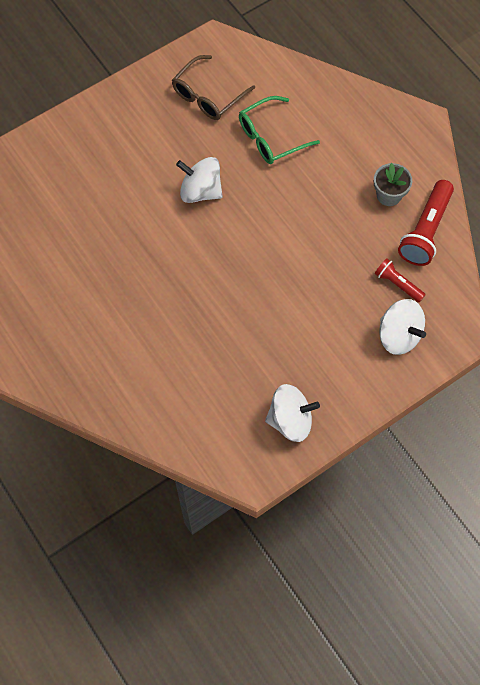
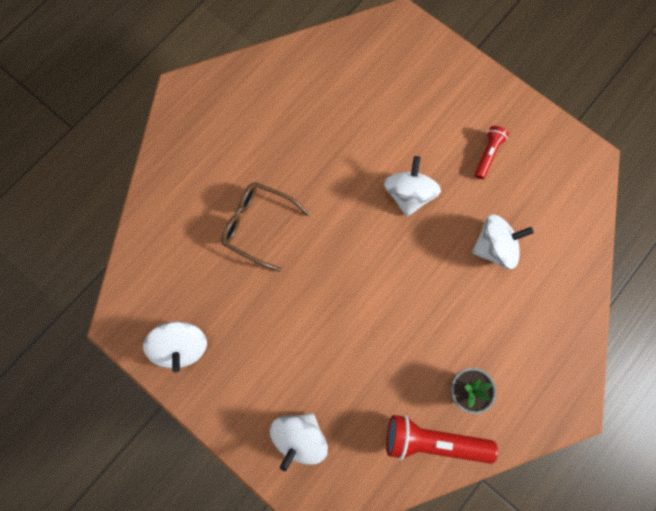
camera: 75 degrees right, 10 degrees up
brown glasses [172,55,255,120] -> brown glasses moved to [221,182,309,272]
green glasses [239,96,320,164] -> white spinning top [472,214,534,269]
red flashlight [375,258,426,302] -> red flashlight moved to [474,126,509,179]

